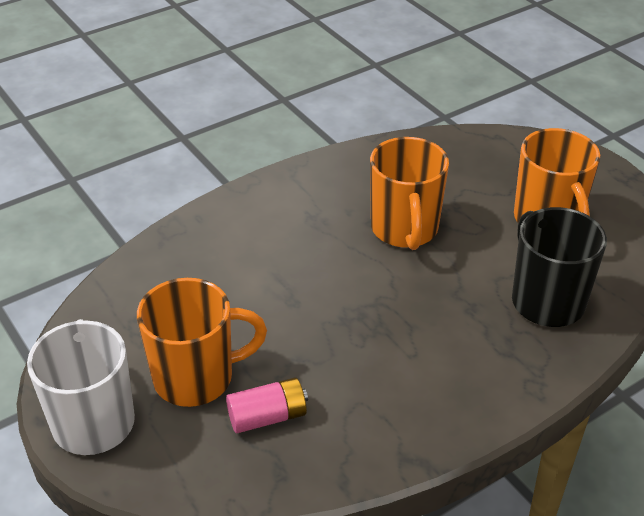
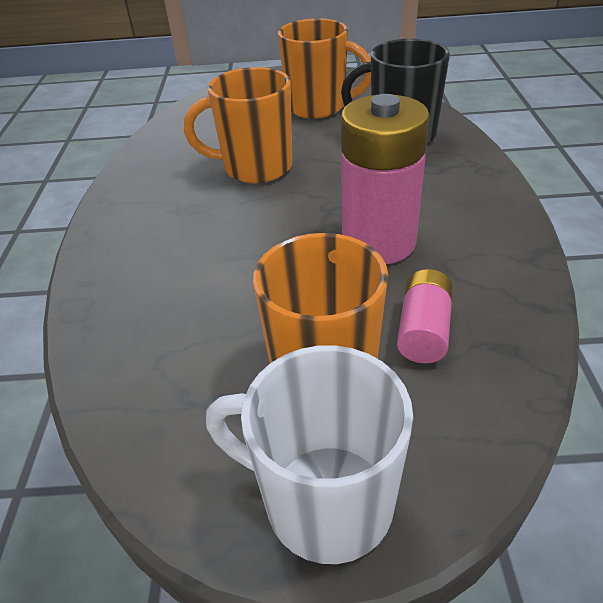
camera: 55 degrees left, 0 degrees up
orange mug [370,137,449,250] -> orange mug turned 150 degrees clockwise [184,67,293,183]
none -> pink battery [341,94,430,264]

